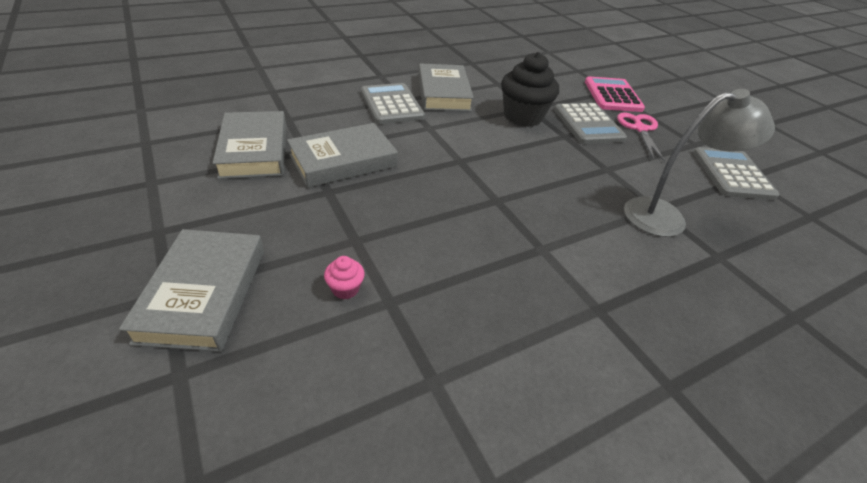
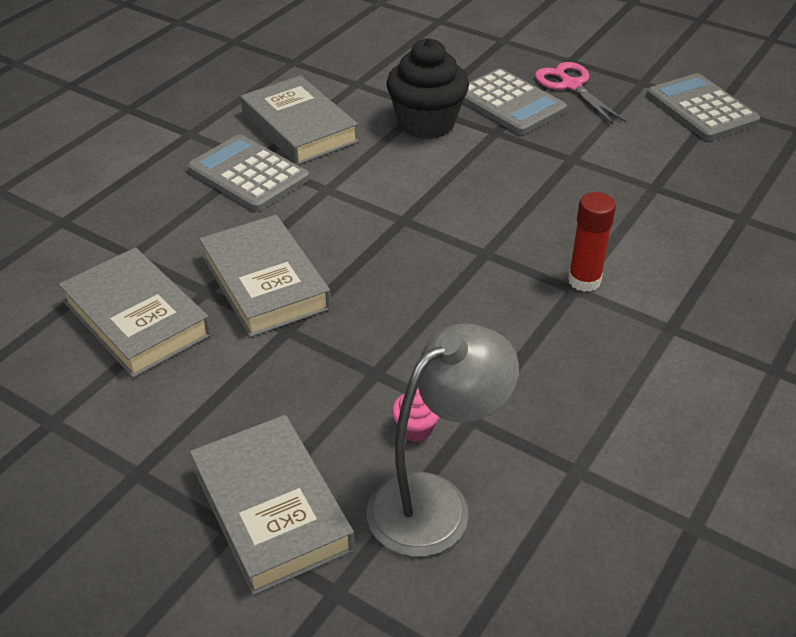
camera: 25 degrees left, 0 degrees up
grey book [287,123,398,188] -> grey book turned 60 degrees counterclockwise [199,215,331,337]
pink calculator [585,76,645,112] -> none
grey lamp [624,89,775,237] -> grey lamp moved to [367,323,519,557]
none -> red glue stick [568,192,616,292]

